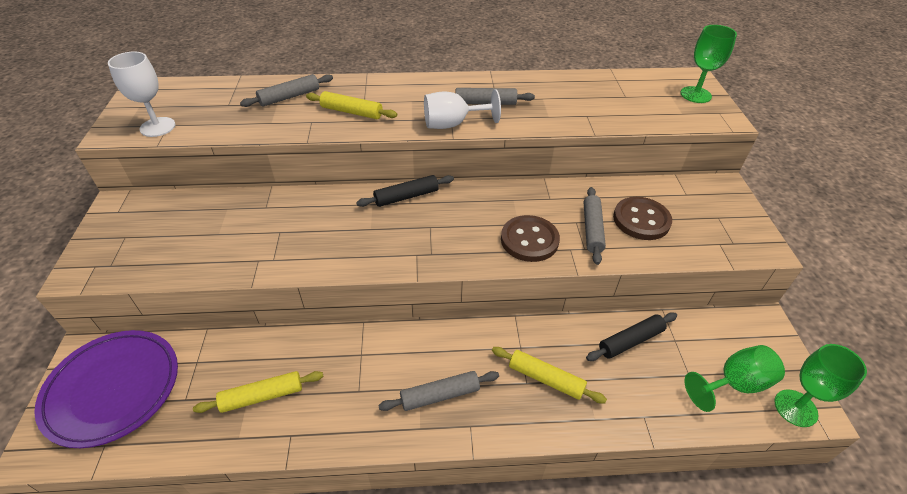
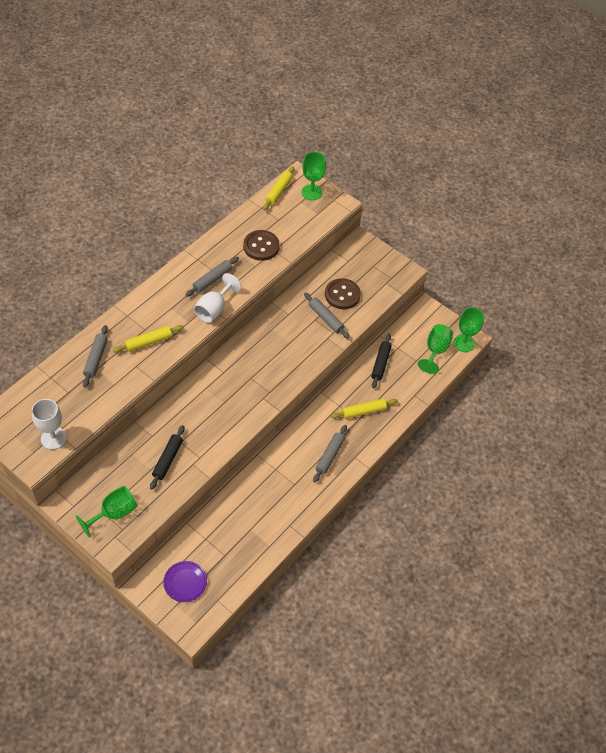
camera: 50 degrees left, 10 degrees up
purple plate [34,330,178,448] -> purple plate [163,561,207,602], size x0.53
yellow rolling pin [193,371,323,413] -> yellow rolling pin moved to [263,166,295,210]
black rolling pin [356,175,454,207] -> black rolling pin moved to [150,425,185,489]
brown button [501,215,560,262] -> brown button moved to [243,230,280,261]
none -> green goblet [76,486,137,538]

